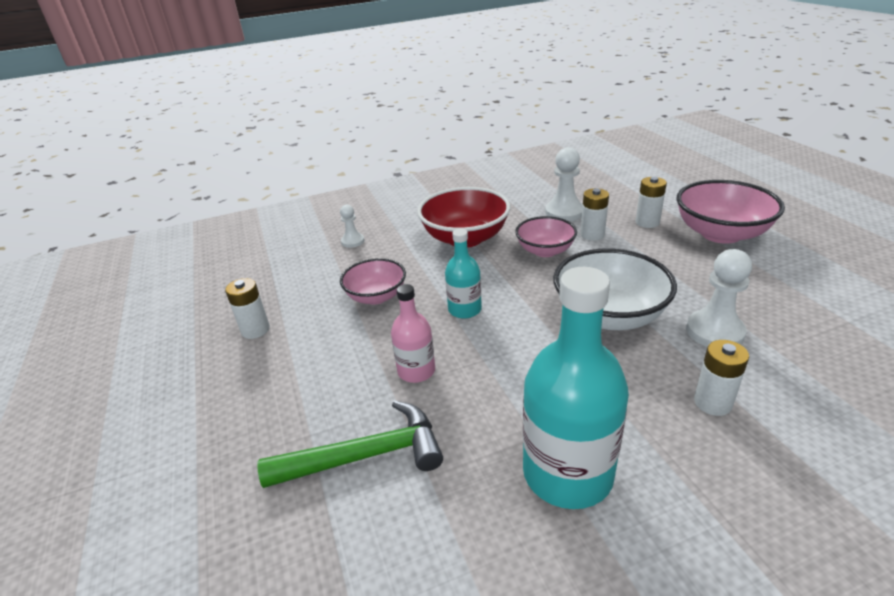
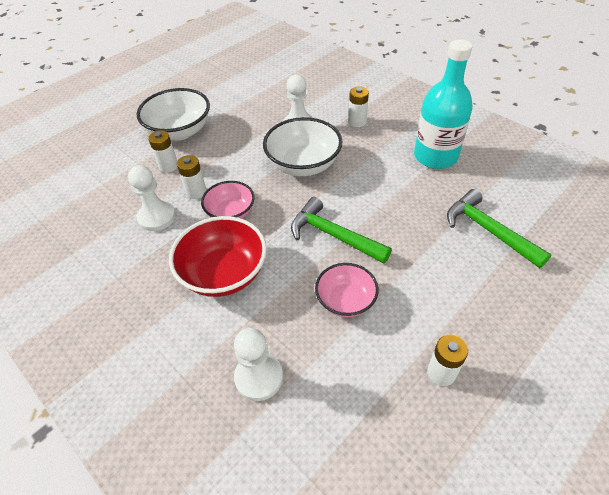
camera: 115 degrees left, 15 degrees up
white pawn [340,205,364,248] -> white pawn [234,328,283,401], size x1.71
pink bottle [391,284,435,383] -> none
turquoise bottle [445,229,482,319] -> green hammer [291,197,392,264]
pink bowl [677,180,785,244] -> white bowl [137,88,210,140]

